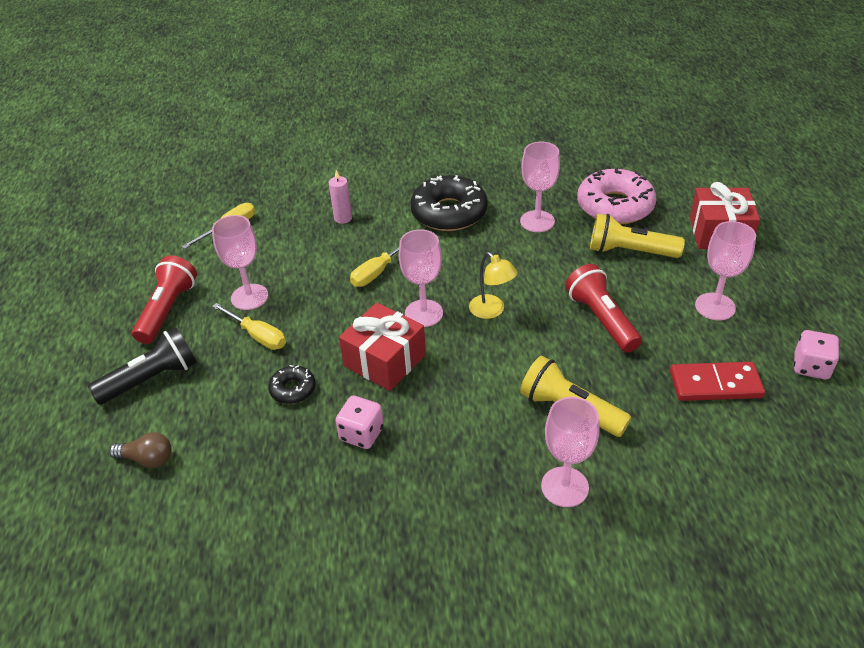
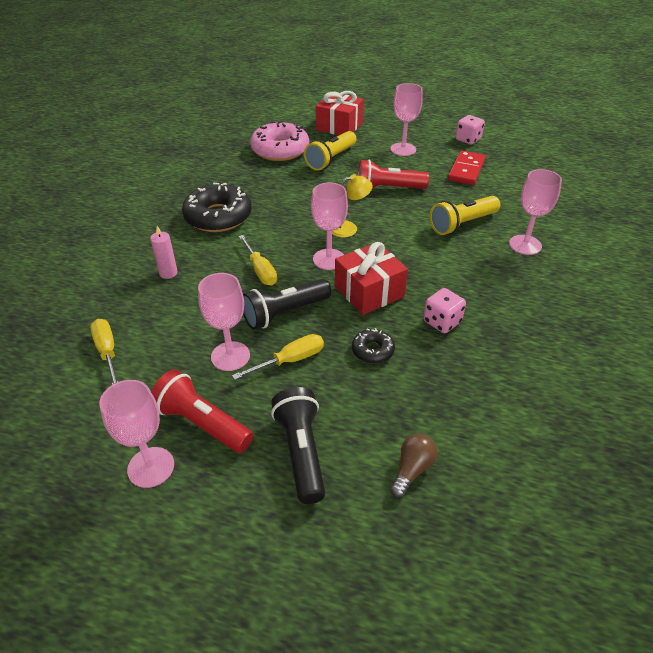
camera: 70 degrees left, 0 degrees up
pink goblet [520,142,560,232] -> pink goblet moved to [99,380,174,488]
none -> black flashlight [243,279,331,330]

